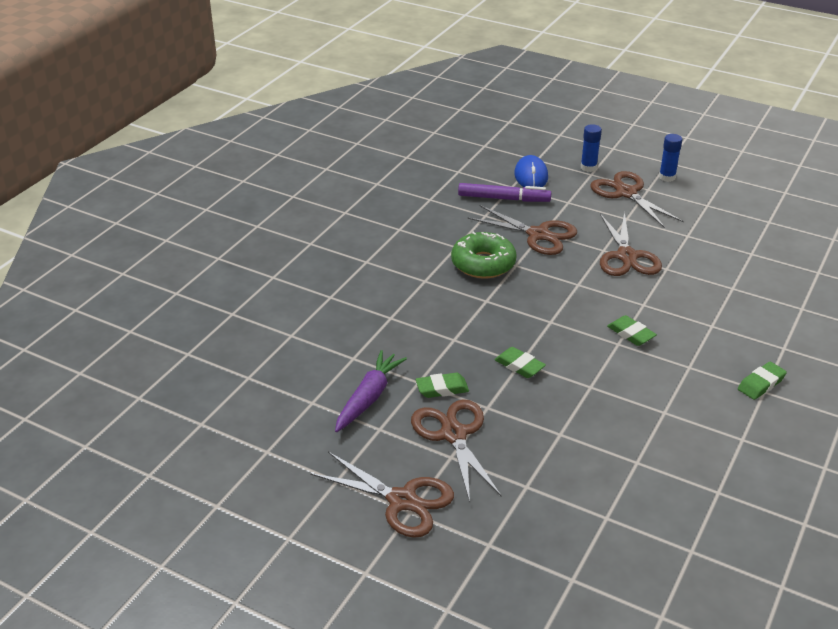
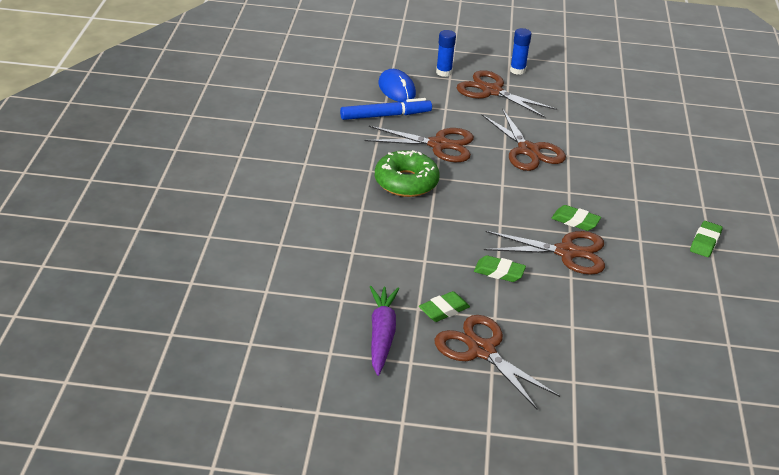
camera: 25 degrees left, 0 degrees up
brown scissors [310,452,454,538] -> brown scissors moved to [484,231,605,275]
purple marker [458,183,551,202] -> blue marker [340,98,432,120]

